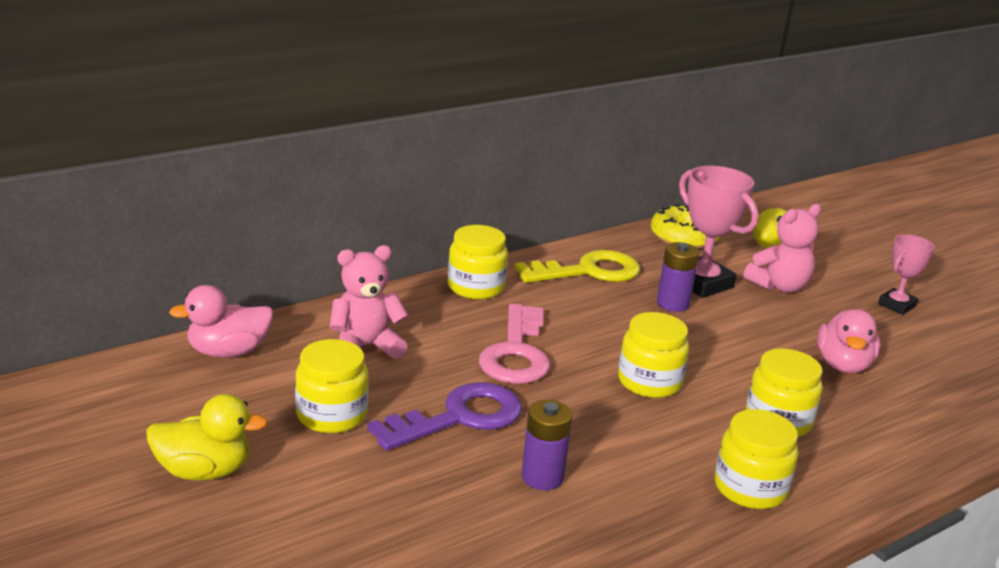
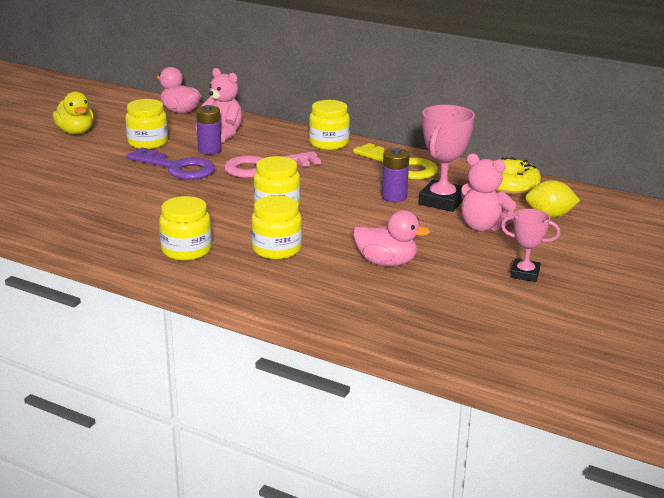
camera: 65 degrees right, 0 degrees up
purple battery [521,400,572,490] -> purple battery moved to [196,105,222,155]
pink duck [817,309,880,373] -> pink duck turned 150 degrees counterclockwise [353,210,430,266]

